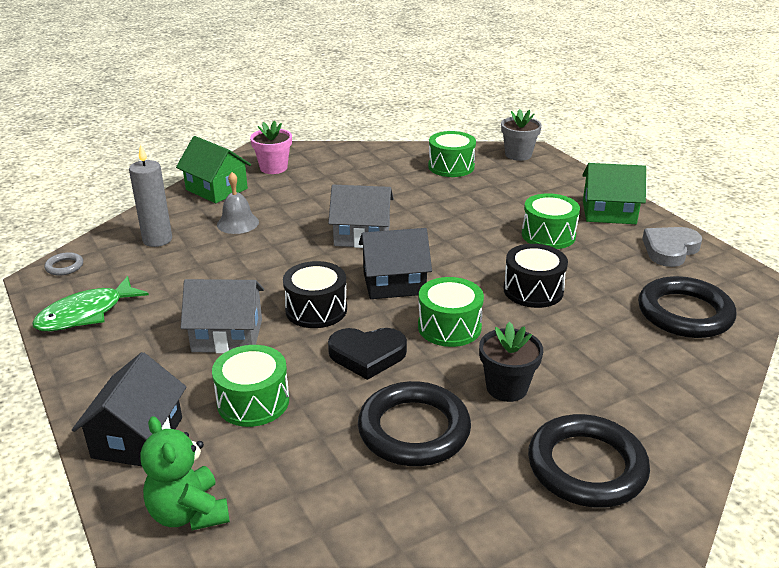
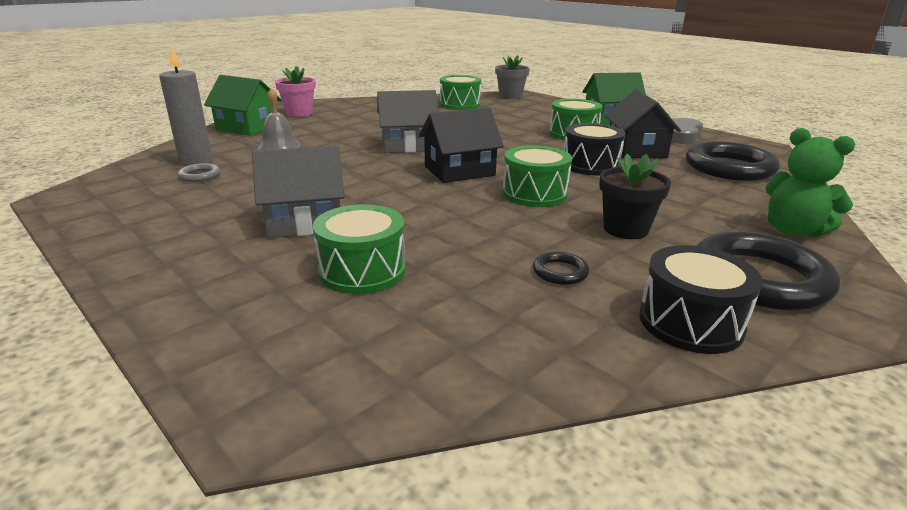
camera: 15 degrees left, 5 degrees down
green fish [32,276,149,331] -> none
grey ring [44,252,83,276] -> grey ring moved to [177,163,220,182]
black house [72,352,186,466] -> black house moved to [605,89,681,158]
green teddy bear [140,416,230,530] -> green teddy bear moved to [765,128,855,238]
black drum [283,261,347,328] -> black drum moved to [639,245,763,354]
black heart [328,328,407,380] -> none
black ring [358,381,471,466] -> black ring [533,251,589,285], size x0.43

